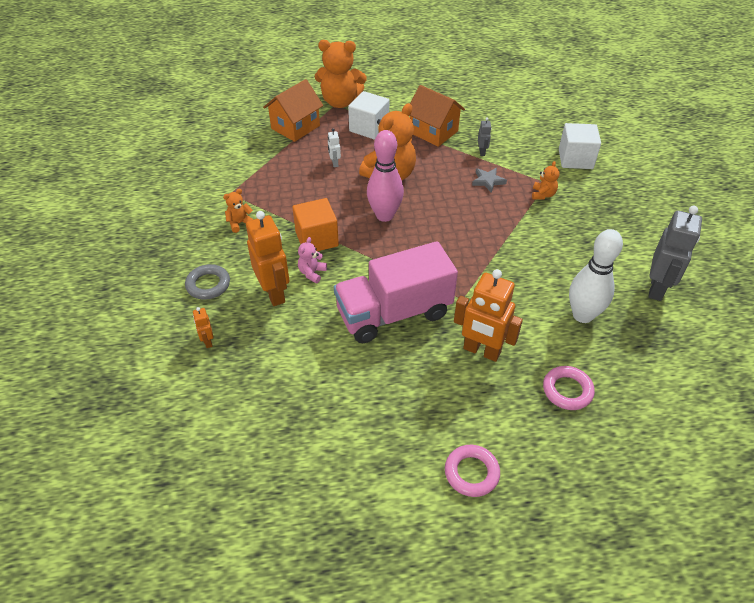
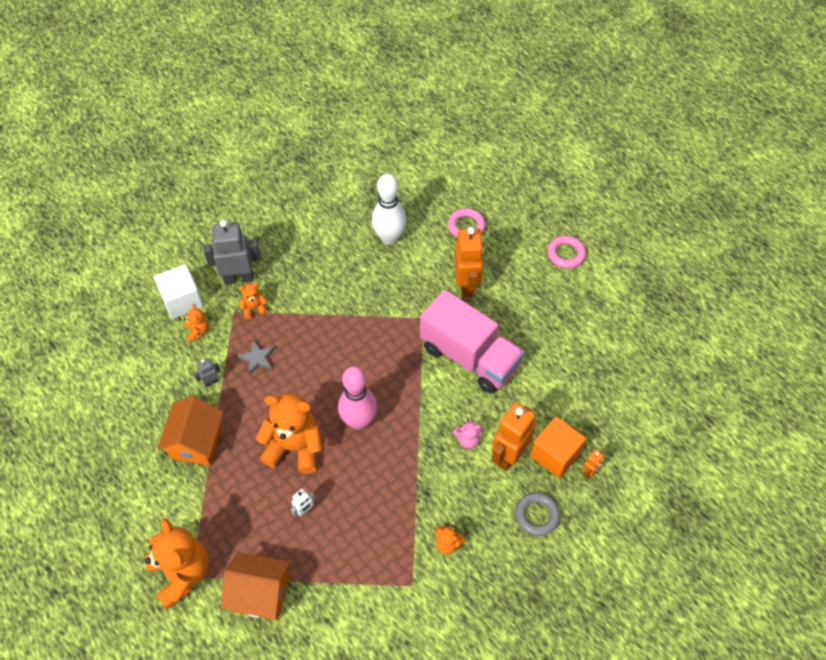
camera: 120 degrees left, 10 degrees up
orange cube [292,198,339,251] -> orange cube moved to [530,416,586,478]
white cube [348,91,389,140] -> none
grey robot [648,206,702,301] -> grey robot moved to [203,220,261,285]
none -> orange teddy bear [184,304,209,343]

